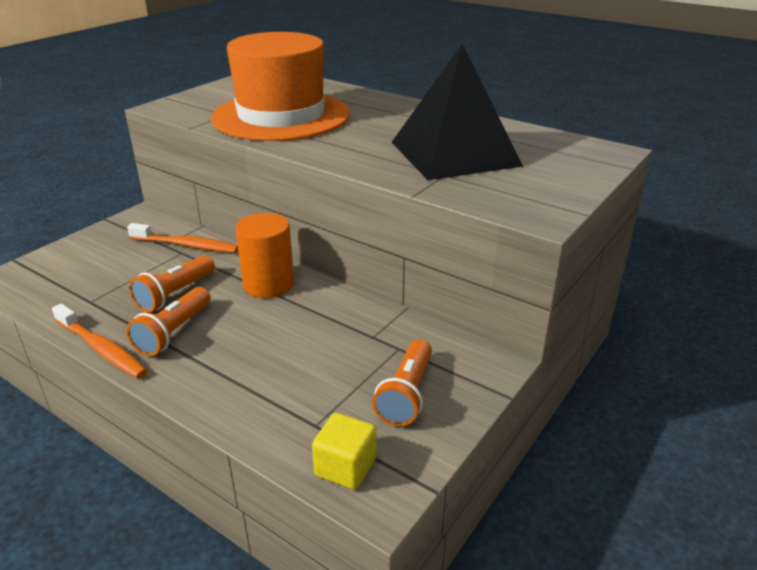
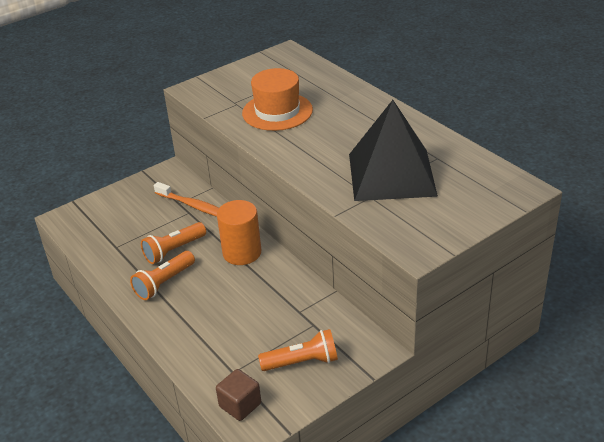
camera: 20 degrees right, 5 degrees up
orange toothbrush [52,303,148,379] -> none
orange hat [211,32,350,141] -> orange hat [242,68,313,131], size x0.63
yellow cube [312,413,376,490] -> brown cube [216,369,261,421]
orange flashlight [372,339,432,426] -> orange flashlight turned 135 degrees counterclockwise [258,329,338,371]

